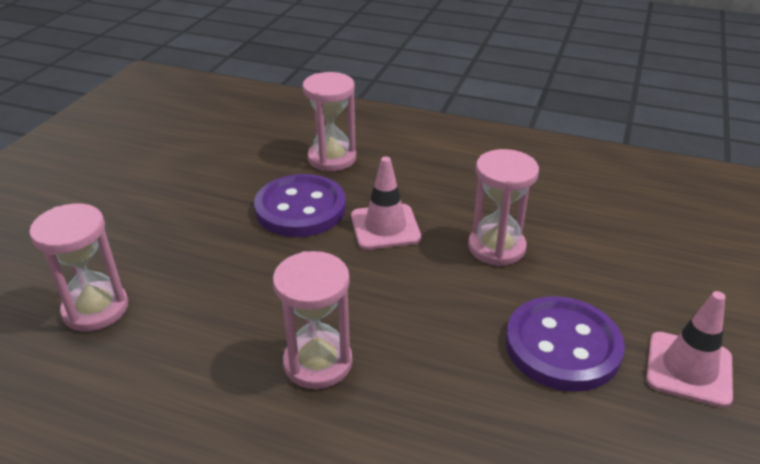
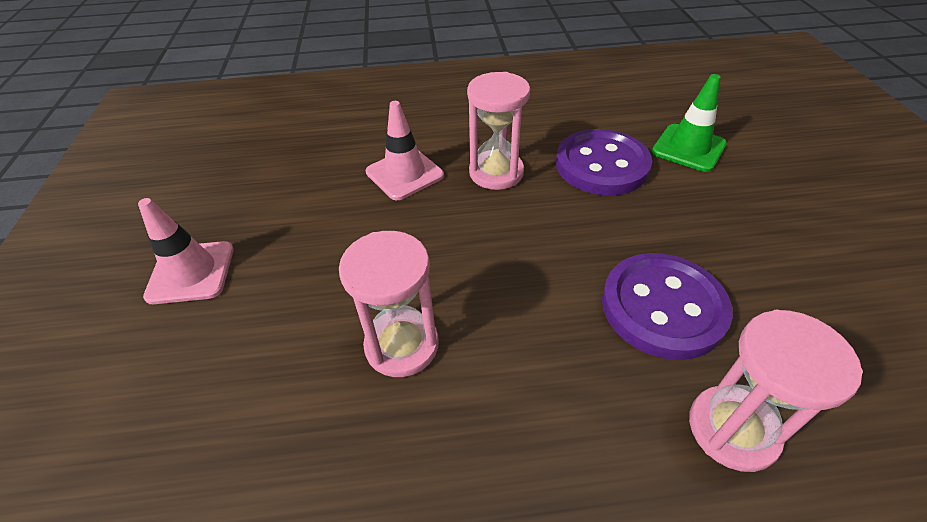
camera: 155 degrees right, 10 degrees up
pink hourglass [29,204,128,331] -> green traffic cone [652,74,727,172]
pink traffic cone [351,157,421,250] -> pink traffic cone moved to [366,101,444,200]
purple button [506,296,625,392] -> purple button moved to [556,129,652,195]

